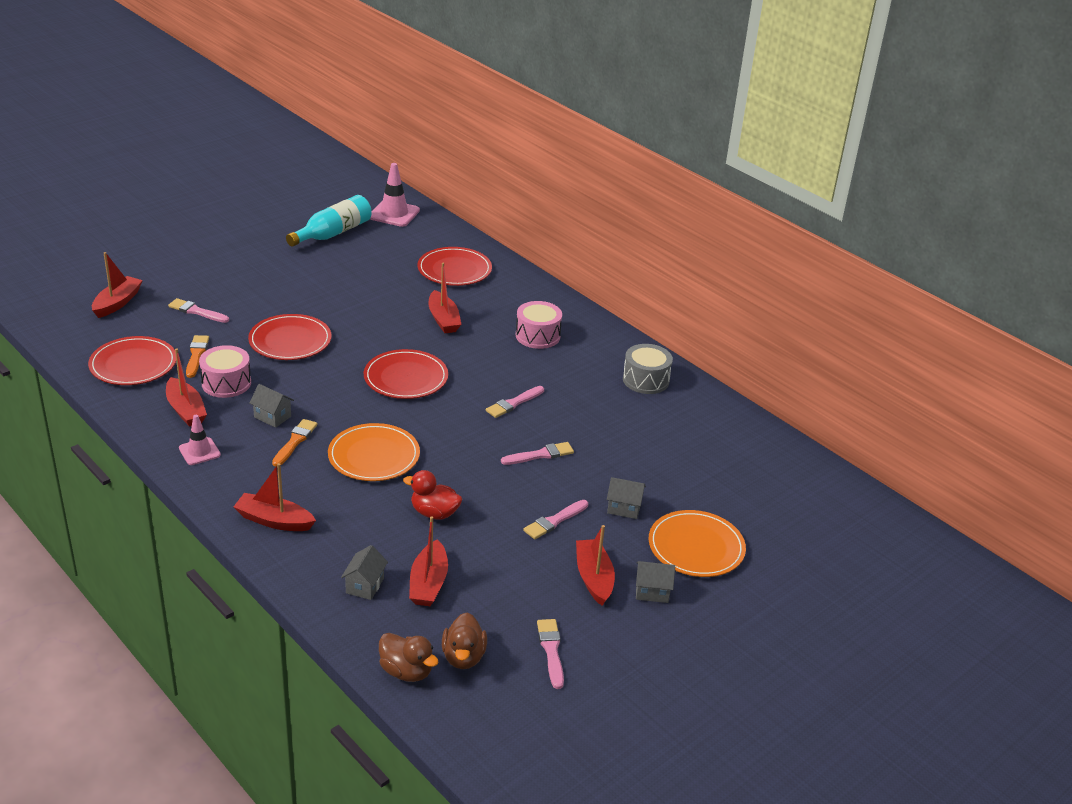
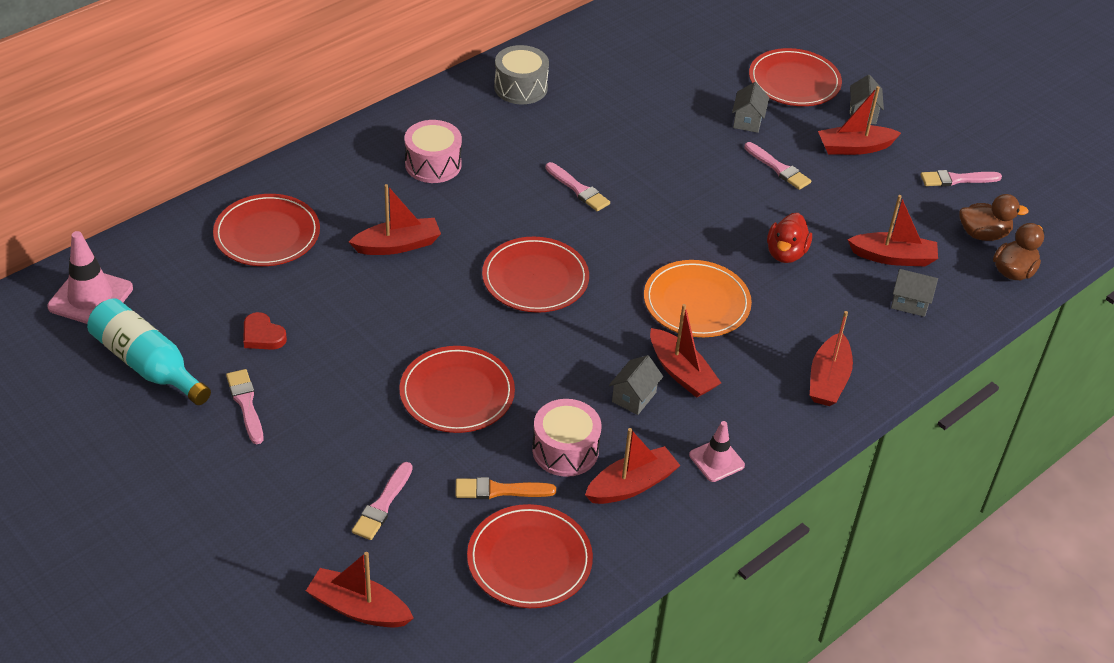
camera: 90 degrees left, 10 degrees up
orange brush [272,419,318,466] -> red boat [650,304,721,398]
pink brush [501,442,574,465] -> pink brush moved to [226,369,263,444]
orange plate [649,510,746,577] -> red plate [749,48,842,106]
none -> red heart [243,312,287,350]

